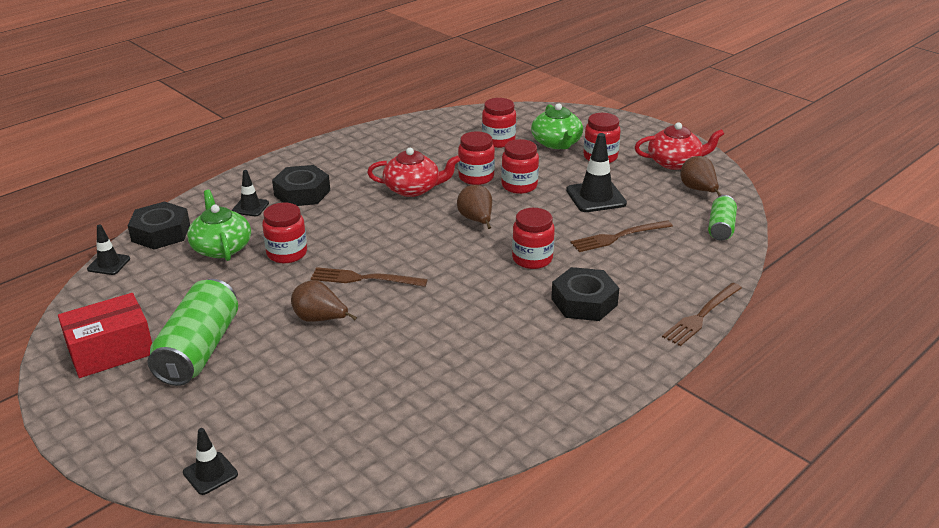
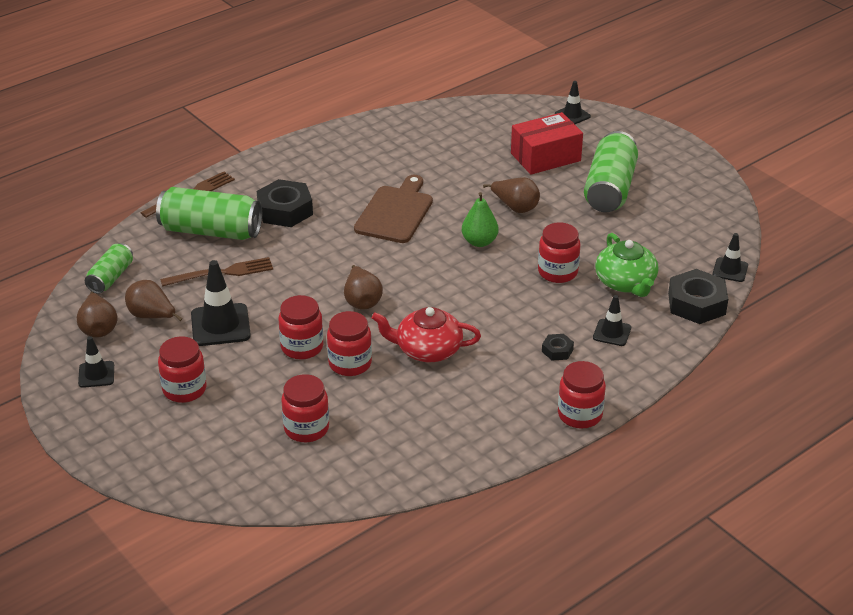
camera: 175 degrees left, 5 degrees up
red box [58,293,152,378] -> red box moved to [511,112,583,175]
black nut [272,165,330,206] -> black nut [542,334,574,360], size x0.49
brown fork [311,267,428,287] -> green pear [462,192,499,247]
red jar [512,208,555,269] -> red jar moved to [558,361,606,429]
green teapot [531,103,583,149] -> none
red teapot [635,122,724,170] -> black traffic cone [78,336,114,388]
none -> brown pear [125,280,183,321]
none -> green can [156,187,262,240]
none -> brown cutting board [354,175,433,243]

